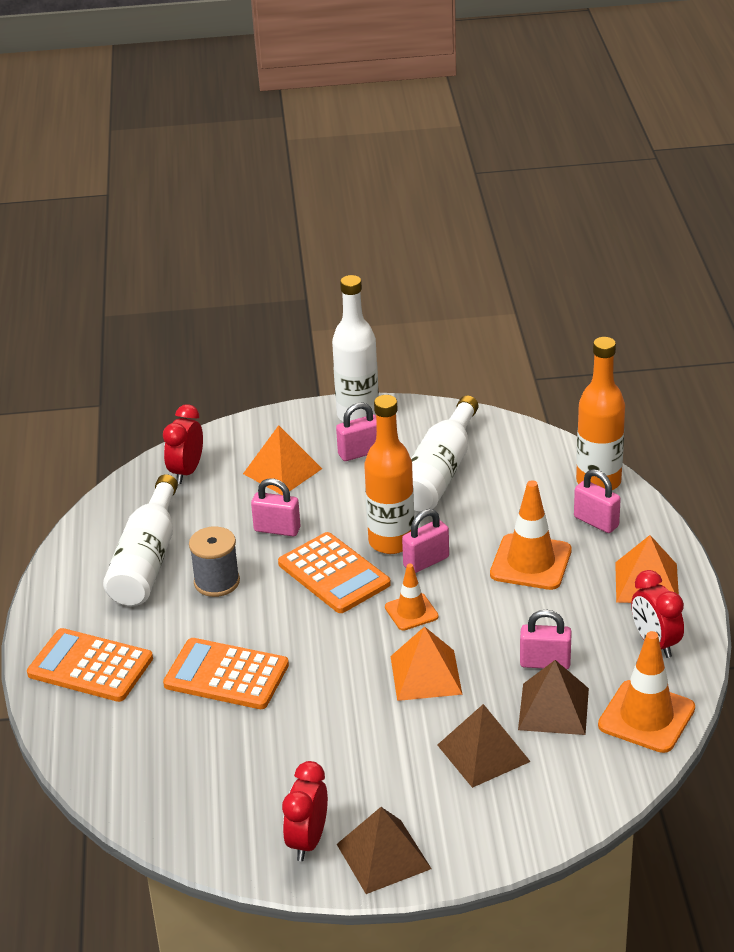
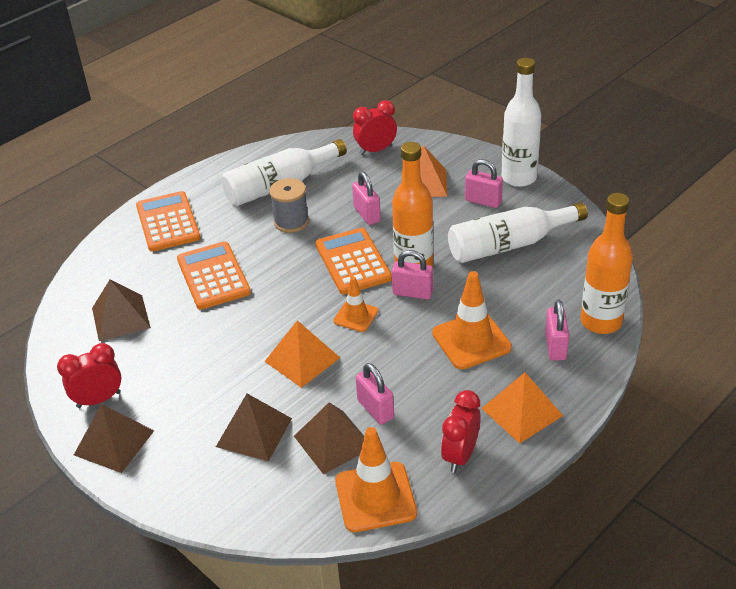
camera: 50 degrees right, 5 degrees up
orange calculator [278,532,391,613] -> orange calculator turned 150 degrees clockwise [315,228,392,294]
none -> brown pyramid [92,280,151,341]

